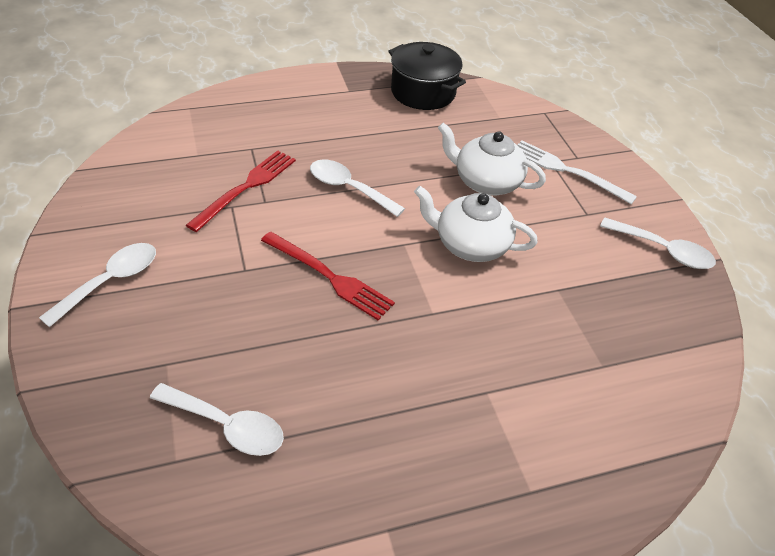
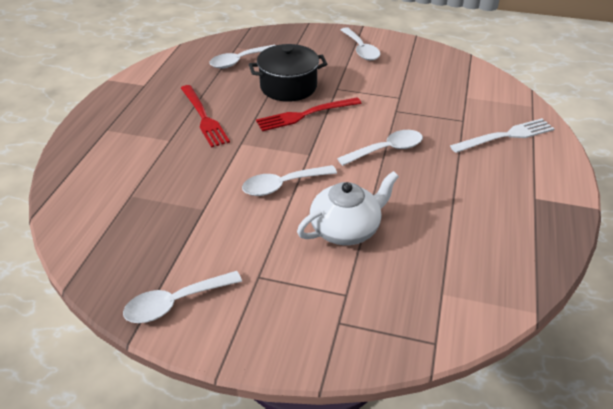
camera: 125 degrees right, 5 degrees down
red fork [186,150,296,232] -> red fork moved to [181,85,230,148]
black pot [388,42,466,110] -> black pot moved to [249,44,327,102]
white teapot [414,186,538,262] -> white spoon [242,165,337,196]
white fork [517,141,637,204] -> white fork moved to [450,118,555,153]

